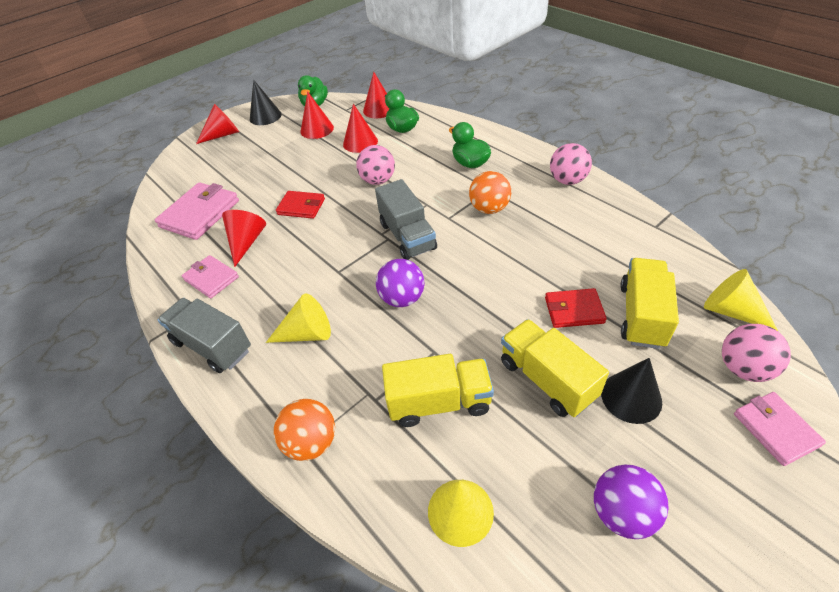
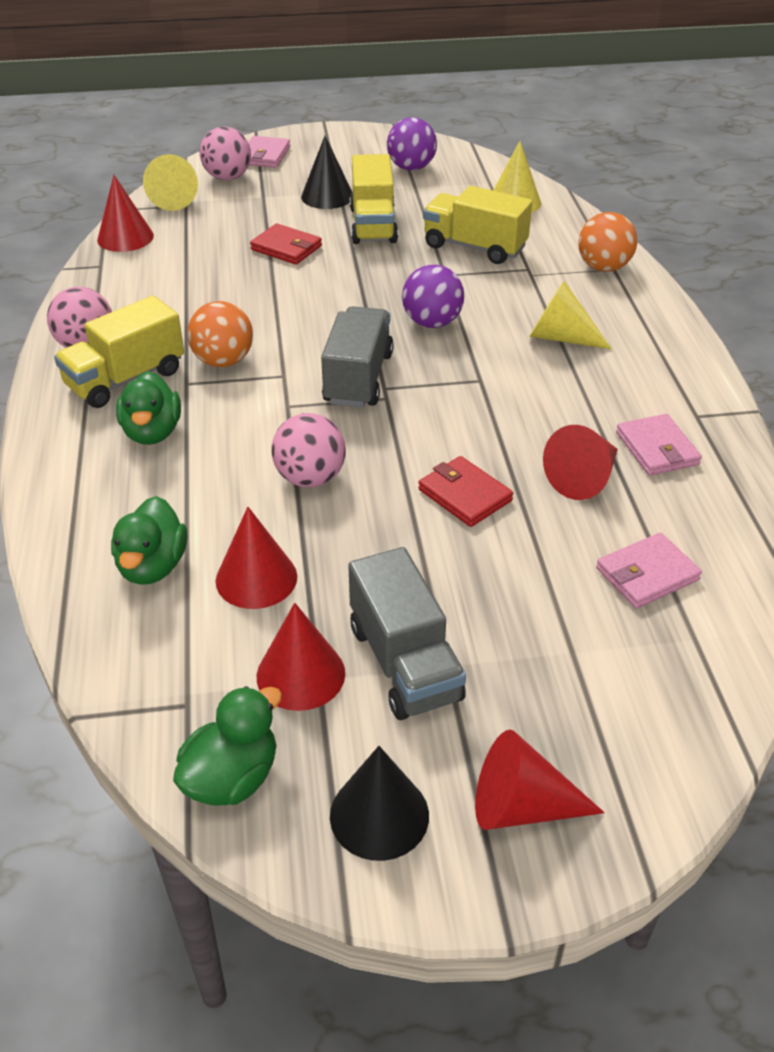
camera: 150 degrees left, 5 degrees down
pink wallet [155,182,239,240] -> pink wallet [596,533,702,608], size x0.61
grey truck [158,298,251,373] -> grey truck moved to [348,547,466,720]
red cone [363,72,389,118] -> red cone moved to [97,175,154,252]
yellow truck [620,258,679,349] -> yellow truck moved to [54,296,184,408]

